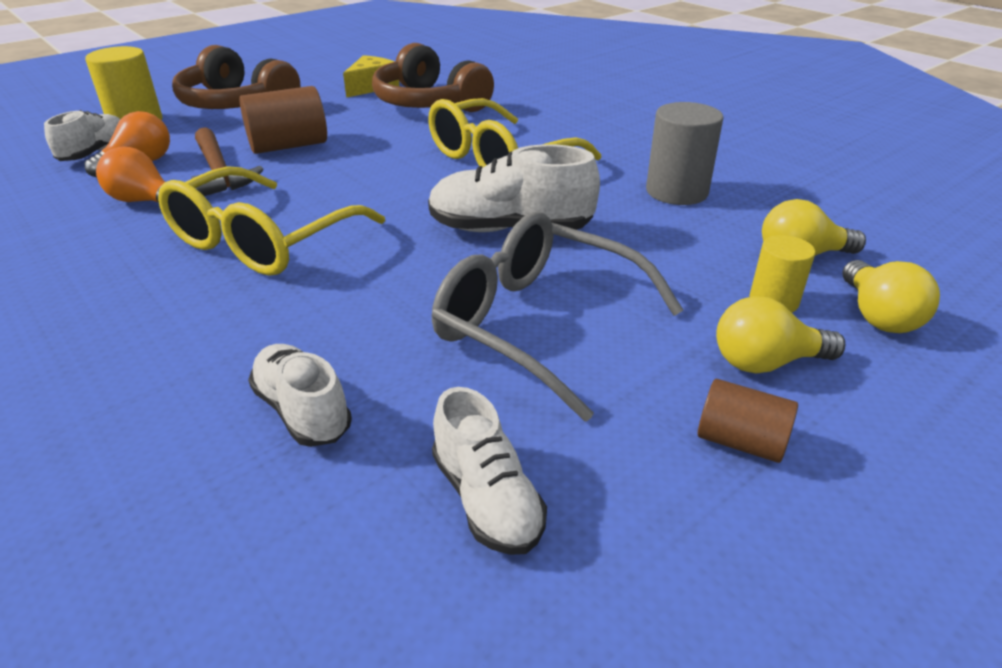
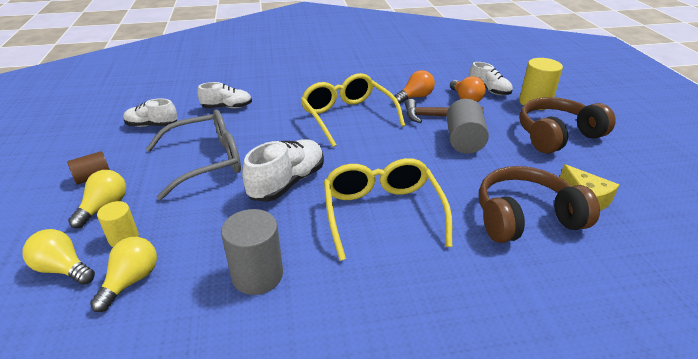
camera: 120 degrees right, 0 degrees up
brown cylinder [239,86,327,154] -> grey cylinder [446,99,489,154]

